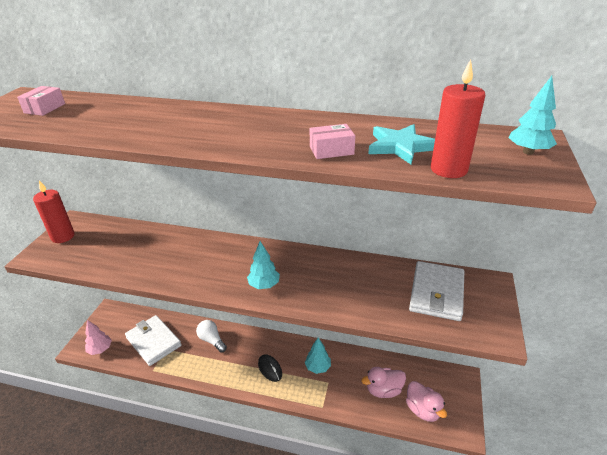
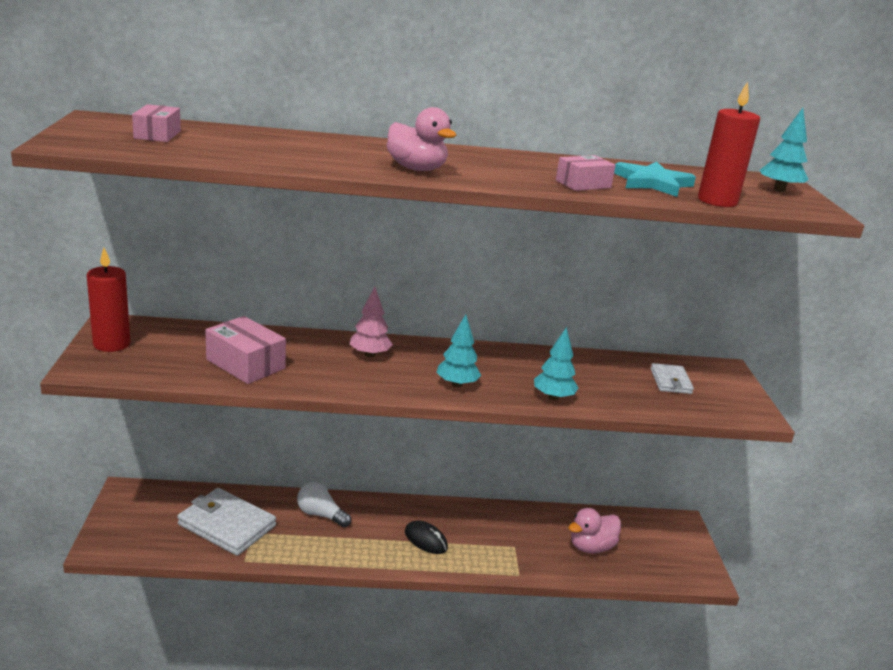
camera: 20 degrees left, 10 degrees down
pink tree [85,320,112,355] -> pink tree moved to [350,286,393,357]
turquoise tree [305,338,331,374] -> turquoise tree moved to [534,327,579,400]
pink duck [406,381,447,422] -> pink duck moved to [387,107,456,171]
white wallet [409,261,464,321] -> white wallet [651,363,694,394], size x0.54
none -> pink box [205,316,286,384]

